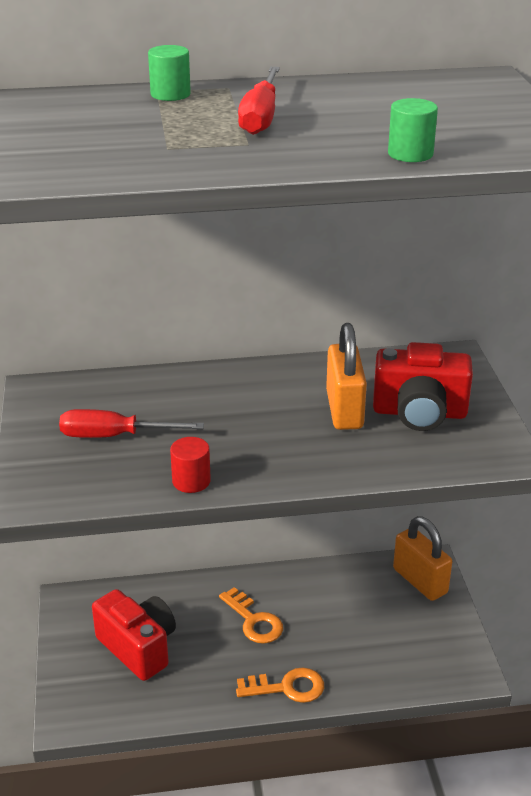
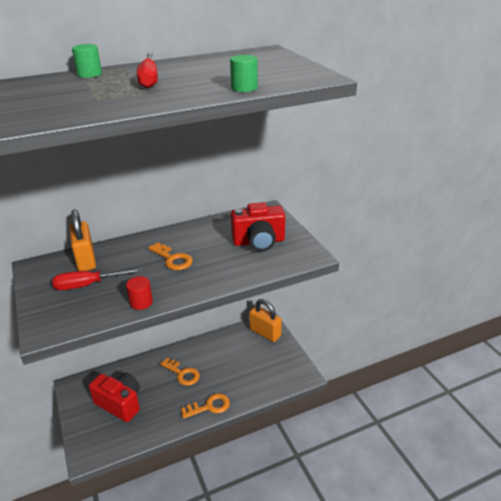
camera: 15 degrees left, 0 degrees up
orange padlock [326,323,367,430] -> orange padlock moved to [70,209,96,271]
none -> orange key [148,243,193,270]

